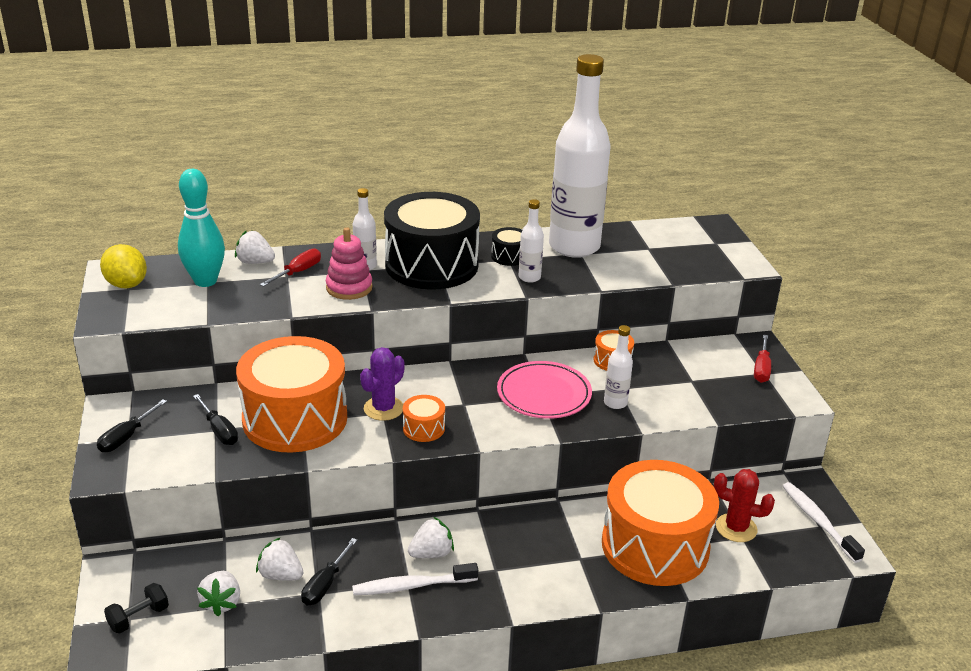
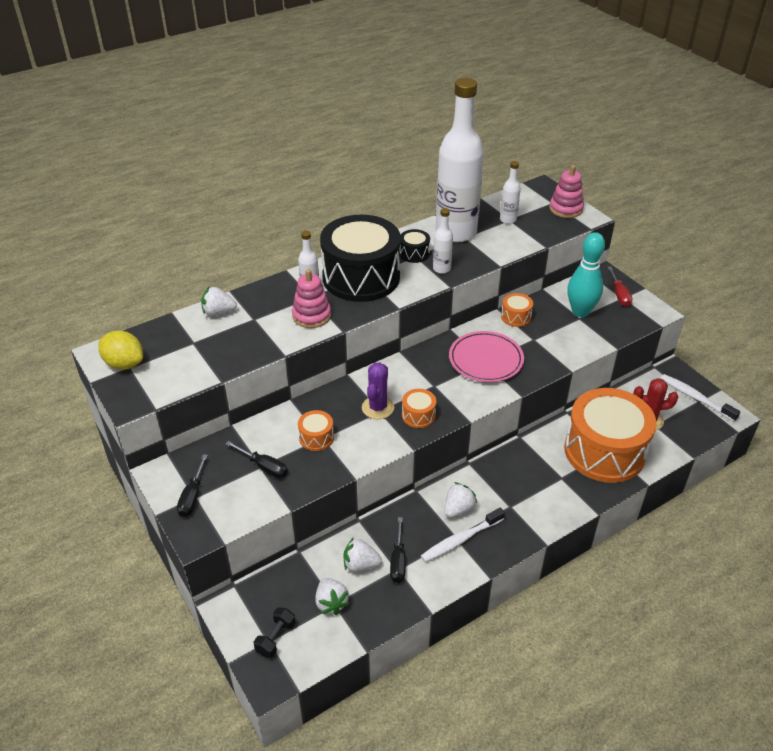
camera: 20 degrees left, 10 degrees up
turquoise bowling pin [178,169,225,287] -> turquoise bowling pin moved to [567,232,605,317]
orange drum [236,336,347,453] -> orange drum [298,410,334,451], size x0.40
red screwdriver [260,248,321,287] -> none
white bottle [604,325,633,409] -> white bottle moved to [500,161,521,224]
none -> pink stacking toy [549,165,584,218]

